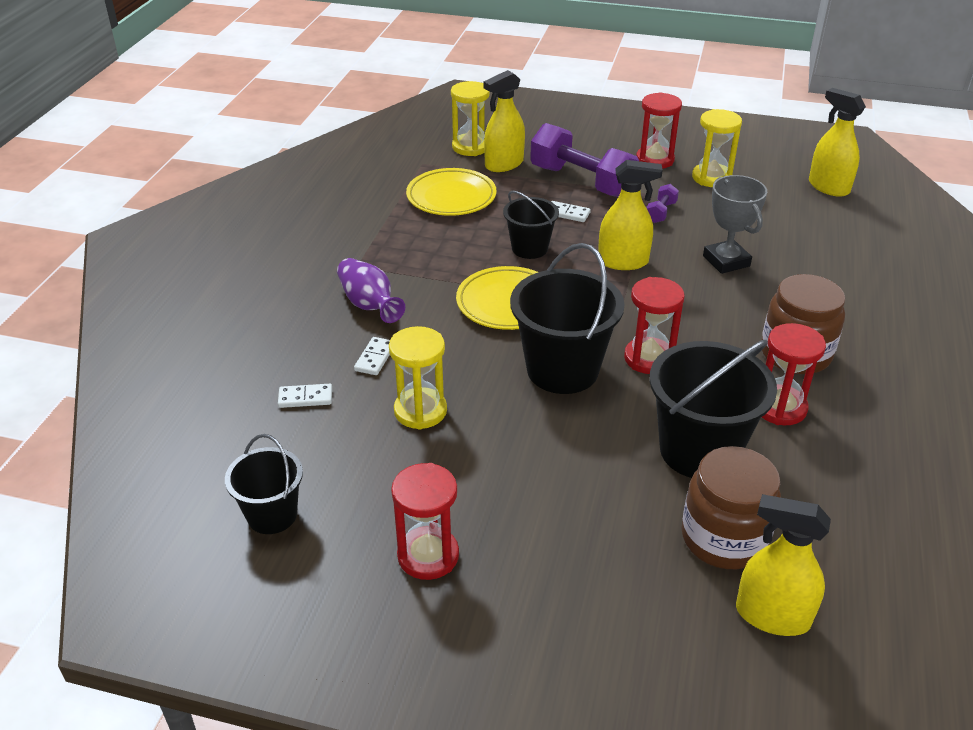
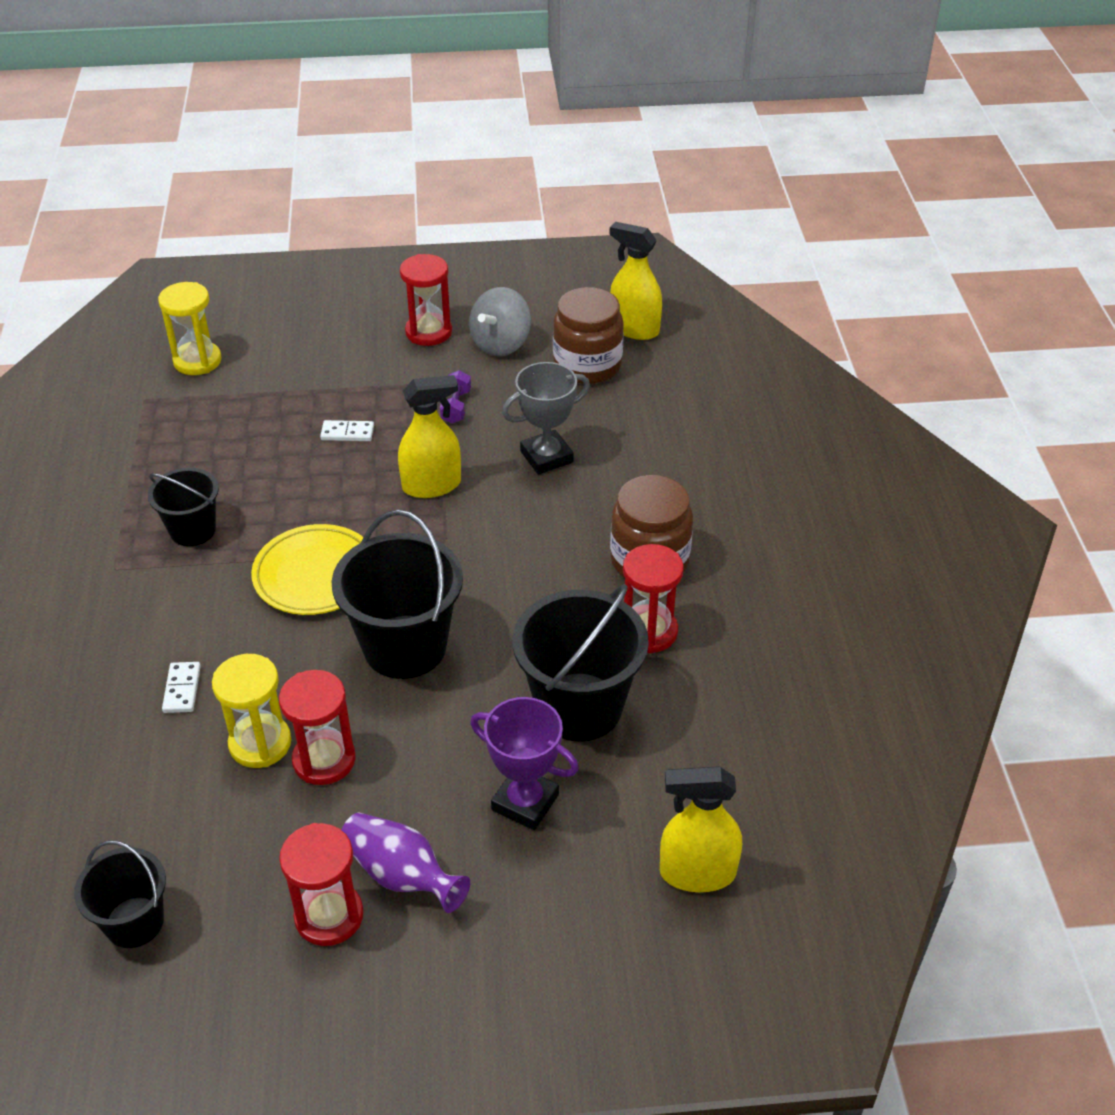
camera: 20 degrees left, 5 degrees up
white domino [278,384,332,408] -> none
purple vase [337,258,405,323] -> purple vase moved to [341,813,470,913]
yellow plate [406,168,496,216] -> none
yellow spray bottle [483,70,525,172] -> none
black bucket [503,191,559,259] -> black bucket moved to [148,468,219,546]
purple dumbbell [530,123,639,197] -> none
red hourglass [624,277,684,374] -> red hourglass moved to [279,670,356,785]
brown jar [681,446,781,569] -> brown jar moved to [553,287,624,384]
yellow hourglass [692,109,742,187] -> grey spinning top [469,287,531,356]
grey trophy [703,175,767,274] -> grey trophy turned 75 degrees counterclockwise [502,362,590,474]
none -> purple trophy [470,697,579,830]

